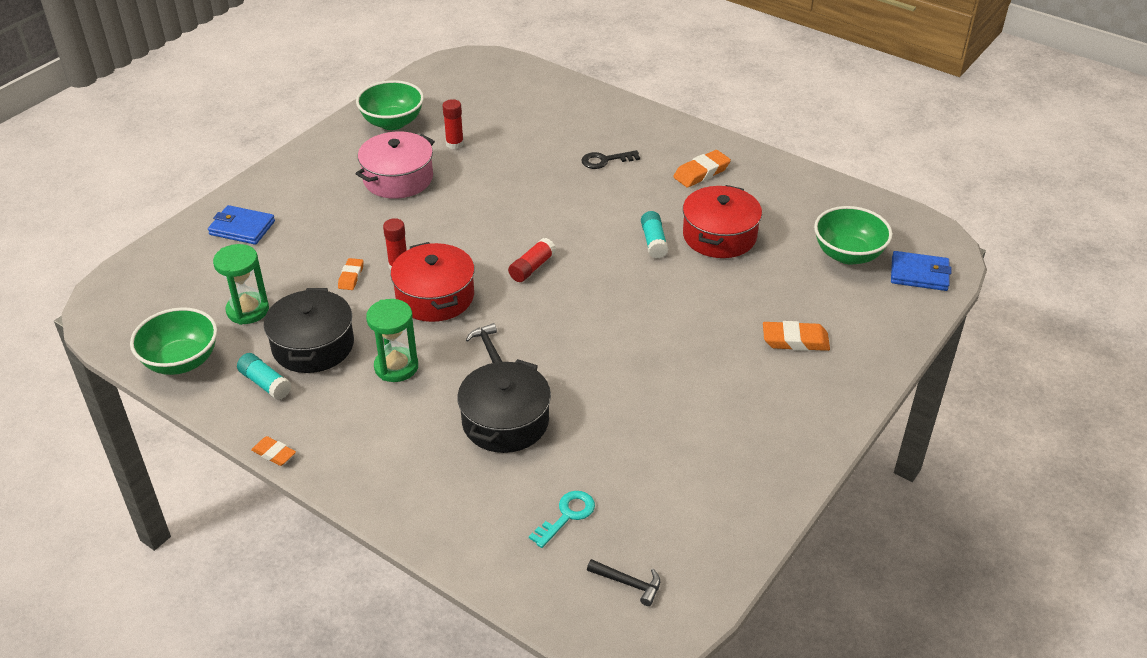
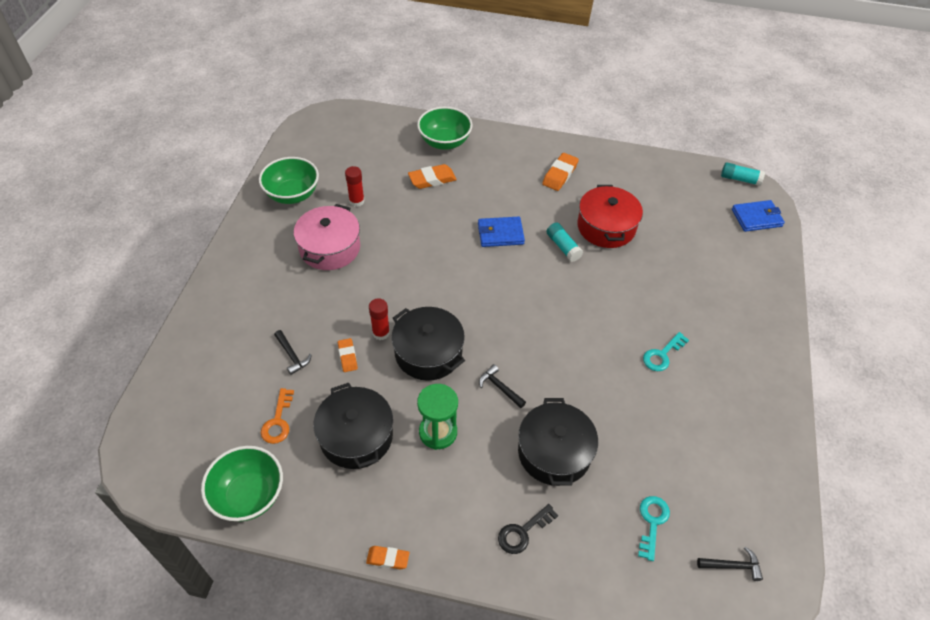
camera: 25 degrees left, 10 degrees up
blue wallet [208,205,275,245] -> blue wallet moved to [478,217,525,247]
green hourglass [213,244,269,325] -> orange key [261,388,294,444]
turquoise glue stick [237,353,292,400] -> turquoise glue stick moved to [721,162,765,186]
red pot [391,242,475,322] -> black pot [392,307,465,381]
red glue stick [508,238,556,282] -> none
black key [581,150,640,169] -> black key moved to [498,504,558,554]
orange eraser [763,321,830,351] -> orange eraser moved to [408,164,457,189]
green bowl [814,206,892,265] -> green bowl moved to [417,107,473,150]
none -> black hammer [274,330,312,375]
none -> turquoise key [643,332,689,371]

